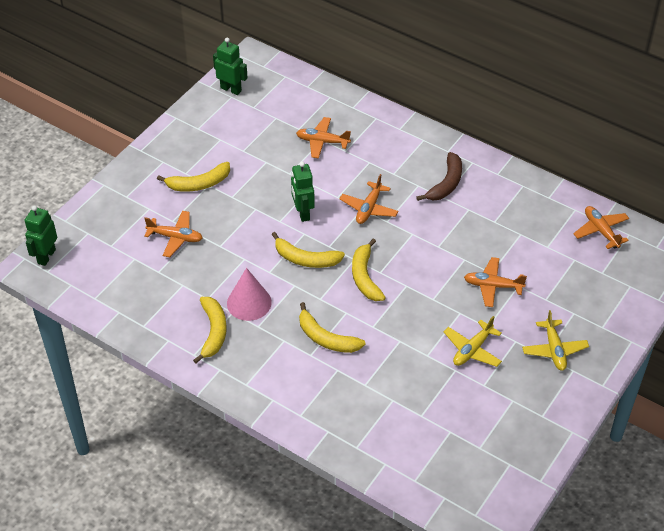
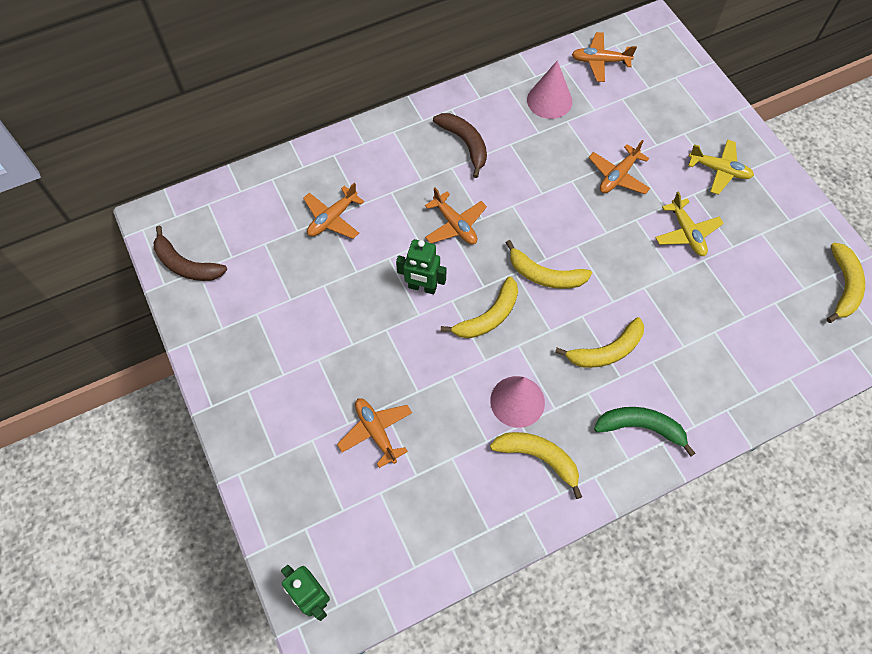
camera: 60 degrees left, 15 degrees up
orange plane [144,211,202,257] -> orange plane turned 75 degrees counterclockwise [337,398,412,468]
yellow banana [157,162,230,192] -> yellow banana moved to [827,242,865,323]
green robot [213,38,248,95] -> brown banana [154,226,227,281]
none -> pink cone [527,60,572,119]
none -> green banana [594,407,695,457]

